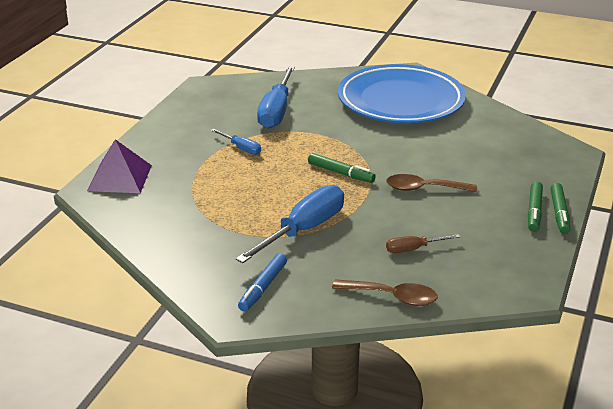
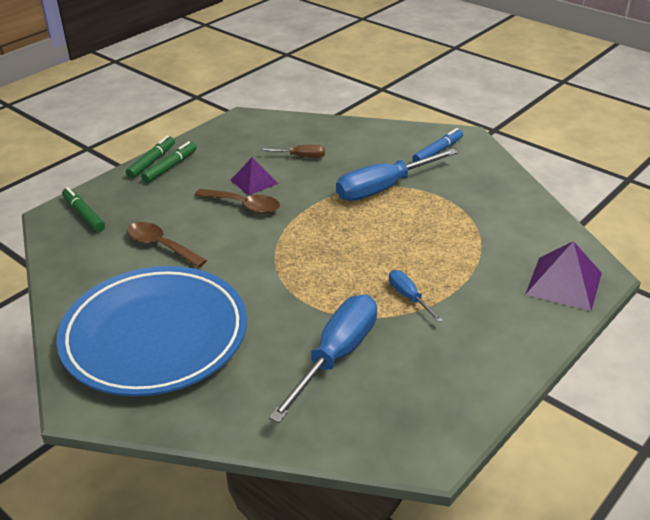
camera: 160 degrees left, 5 degrees up
green marker [308,153,376,183] -> green marker moved to [62,187,105,232]
brown spoon [332,279,438,306] -> brown spoon moved to [127,222,207,268]
none -> purple pyramid [230,157,278,196]

